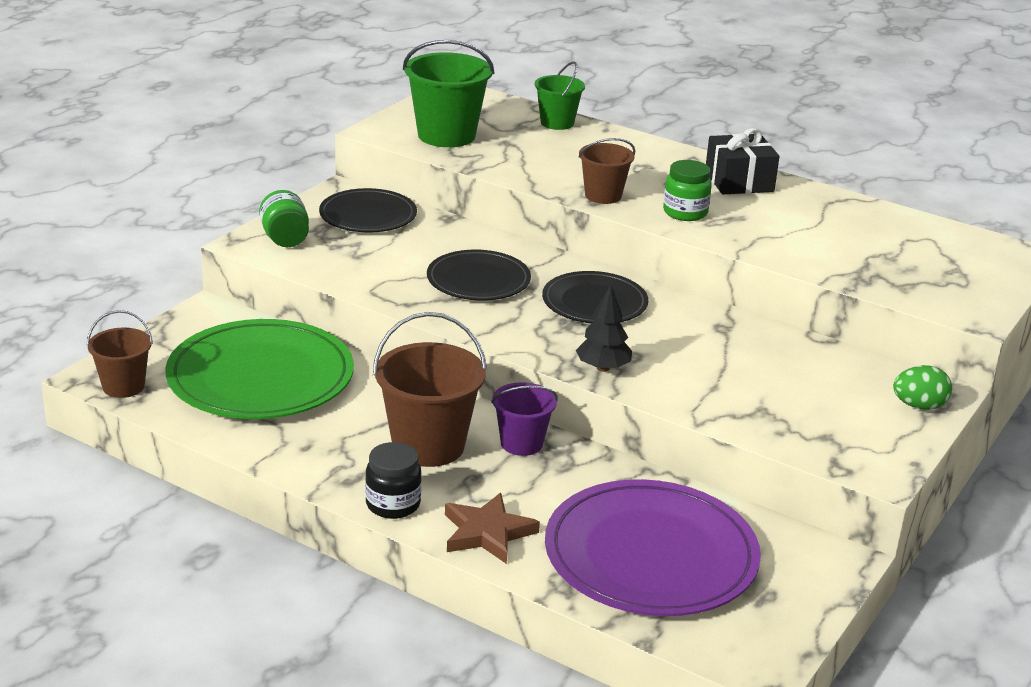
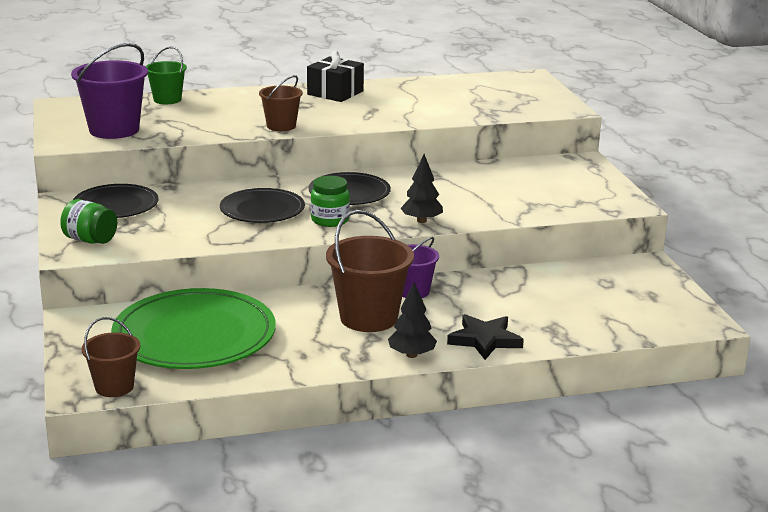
camera: 45 degrees left, 5 degrees down
black jar [365,442,422,519] -> black tree [388,282,437,358]
green bucket [403,40,494,147] -> purple bucket [71,43,148,139]
brown star [445,493,540,564] -> black star [447,314,524,360]
purple plate [545,479,761,616] -> none
green jar [663,160,712,221] -> green jar moved to [311,176,350,227]
green egg [893,365,952,410] -> none

